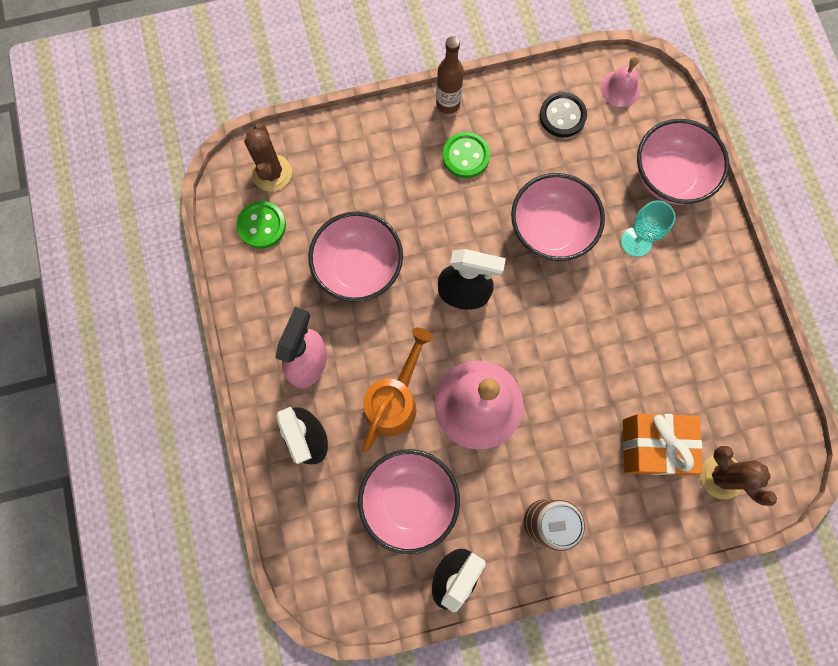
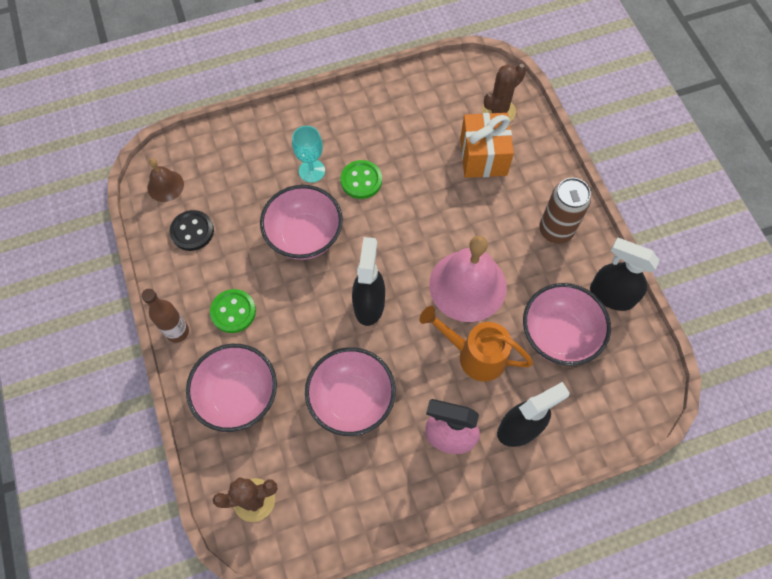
camera: 95 degrees left, 10 degrees down
green button [236,201,286,249] -> green button moved to [341,160,382,199]
pink bell [601,56,641,107] -> brown bell [147,158,184,202]
pink bowl [637,119,729,205] -> pink bowl moved to [186,344,277,432]

